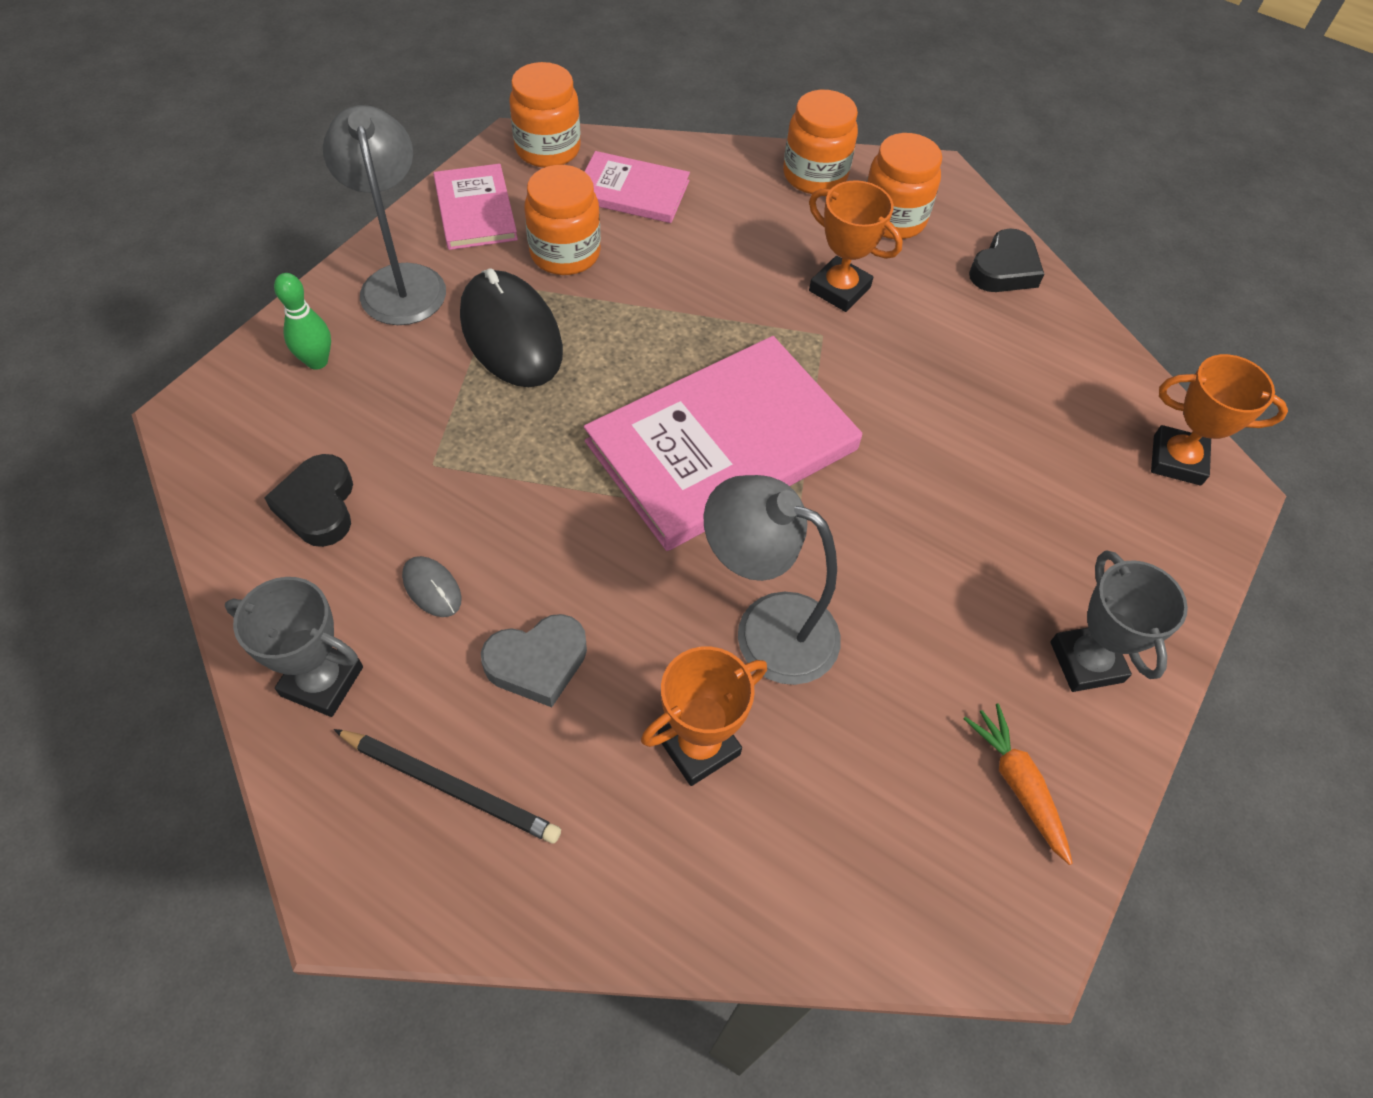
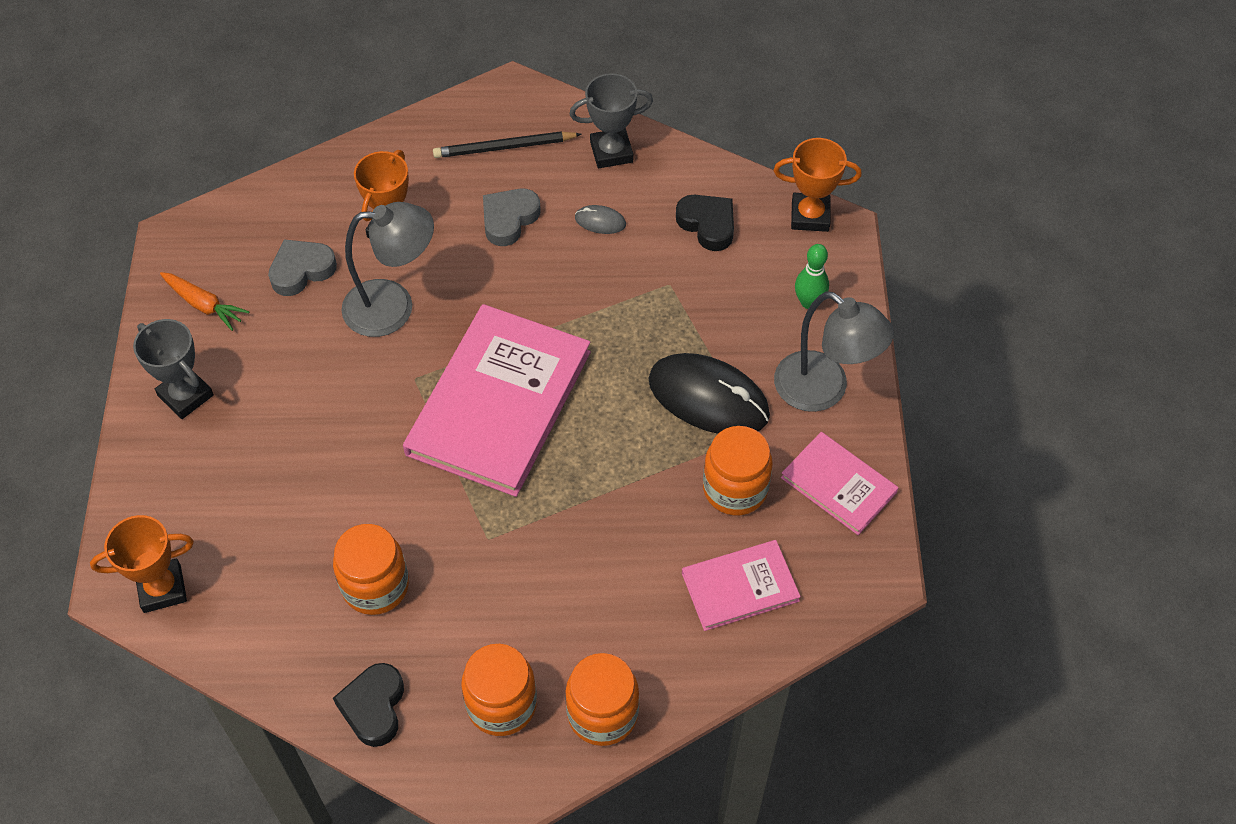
camera: 150 degrees right, 0 degrees up
orange jar [509,62,581,168] -> orange jar moved to [333,524,409,615]
orange trophy [809,180,903,312] -> orange trophy moved to [773,138,862,232]
none -> grey heart [268,239,337,296]

